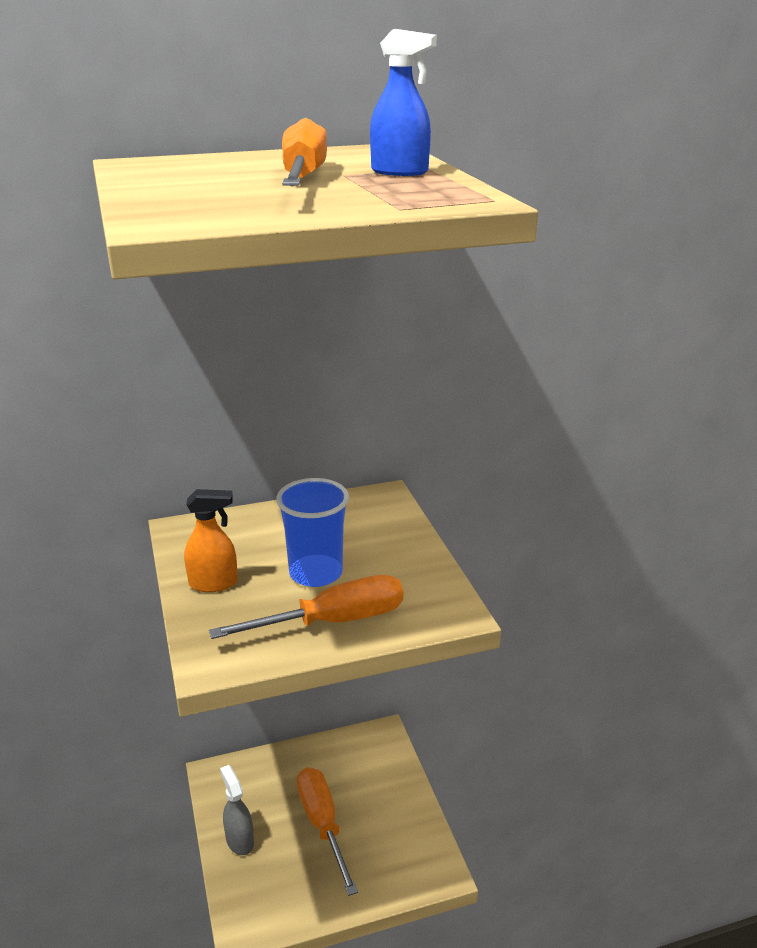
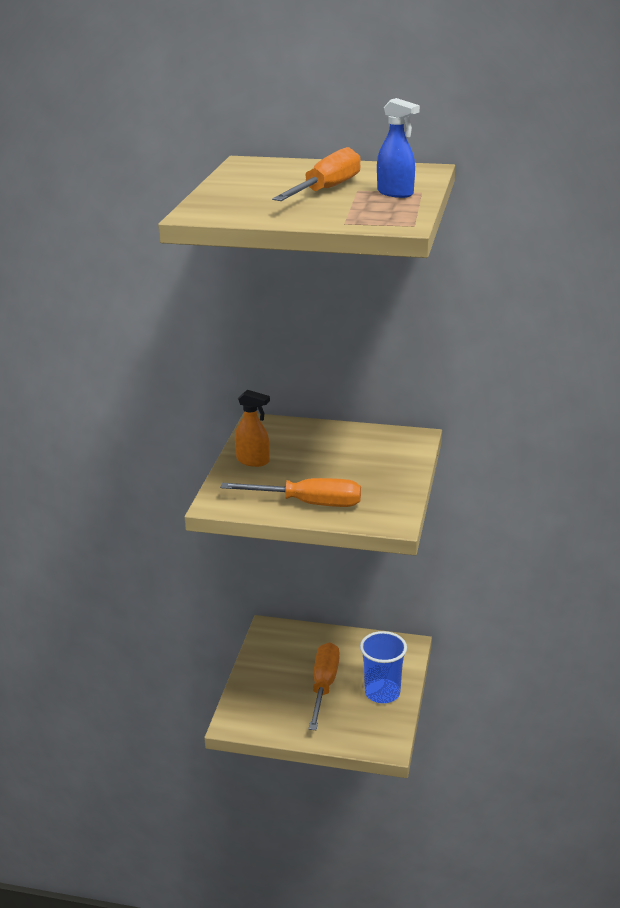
camera: 30 degrees right, 0 degrees up
grey spray bottle [220,765,254,855] -> none
blue cup [276,478,349,587] -> blue cup moved to [360,631,407,703]

